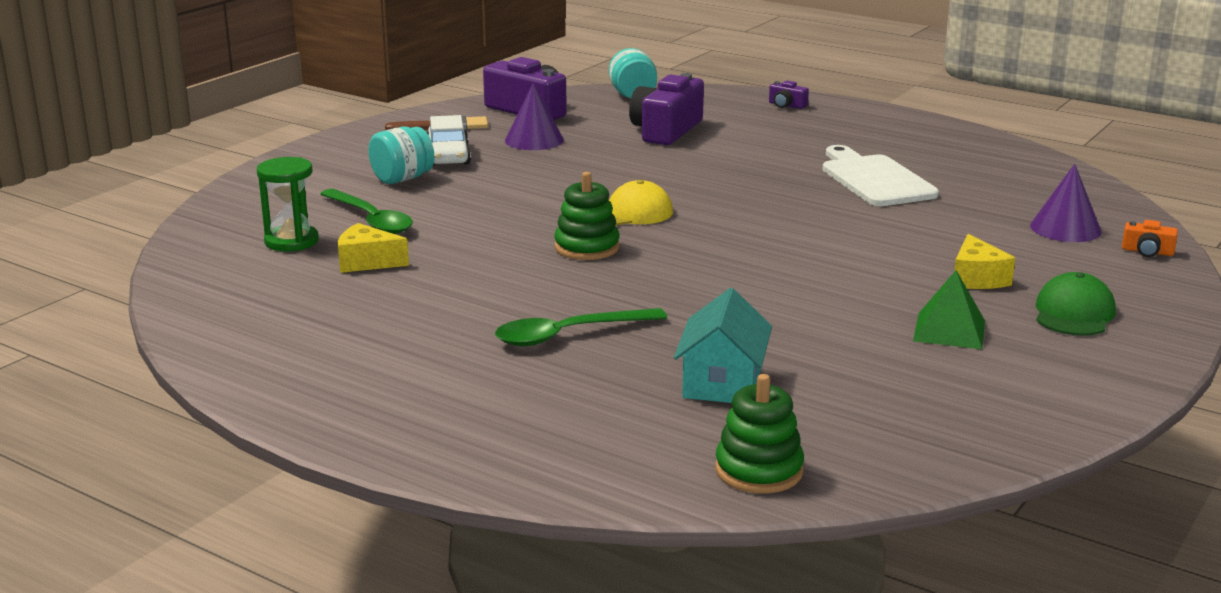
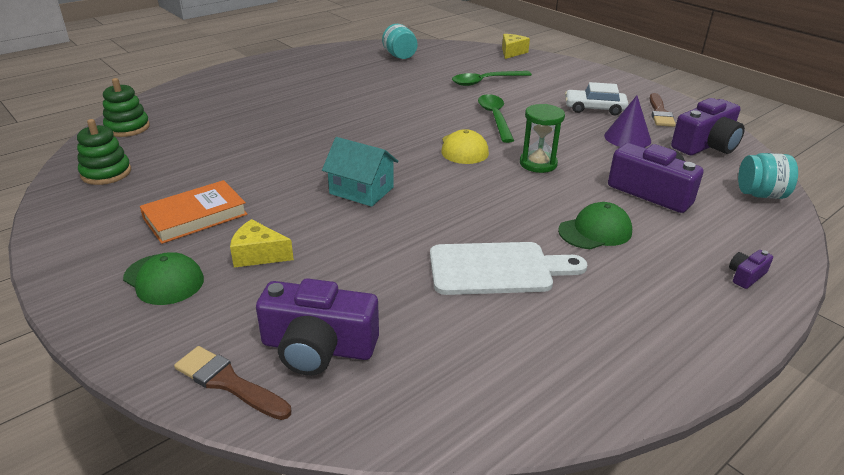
camera: 105 degrees right, 10 degrees up
green hourglass [257,157,319,251] -> green hourglass moved to [520,104,565,173]
yellow cheese [338,223,409,273] -> yellow cheese moved to [502,34,530,59]
turquoise jar [368,127,434,184] -> turquoise jar moved to [382,24,418,59]
green spoon [495,308,667,346] -> green spoon moved to [478,94,514,143]
green stacking toy [554,172,620,260] -> green stacking toy moved to [77,119,131,185]
turquoise house [674,288,772,403] -> turquoise house moved to [322,137,399,207]
green pyramid [913,270,985,349] -> orange book [140,180,248,244]
purple cone [1030,164,1102,242] -> purple camera [256,278,379,375]
orange camera [1122,220,1178,257] -> brown brush [174,346,291,420]
none -> green cap [558,202,632,249]

